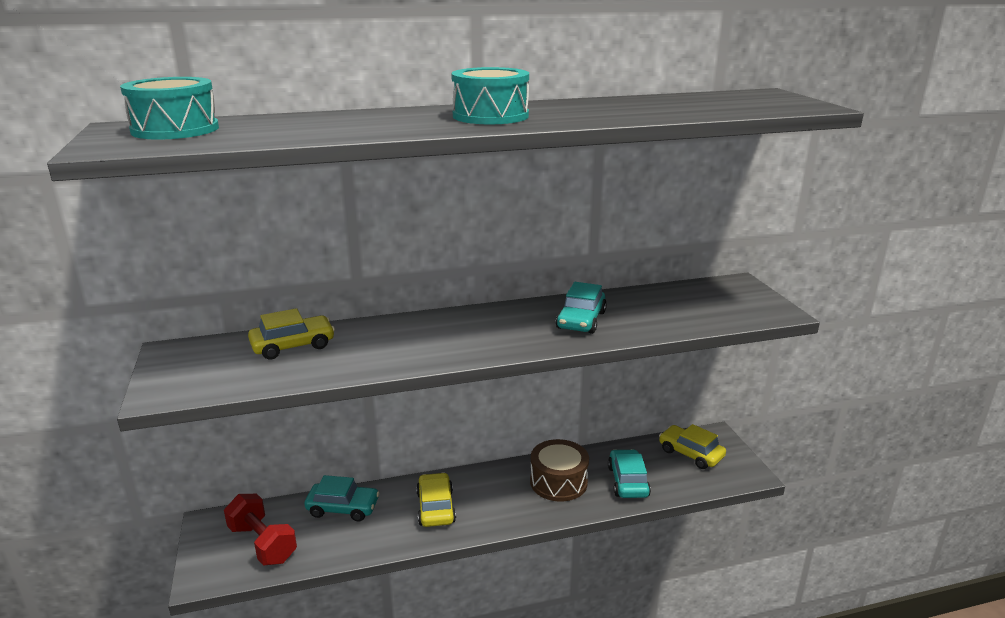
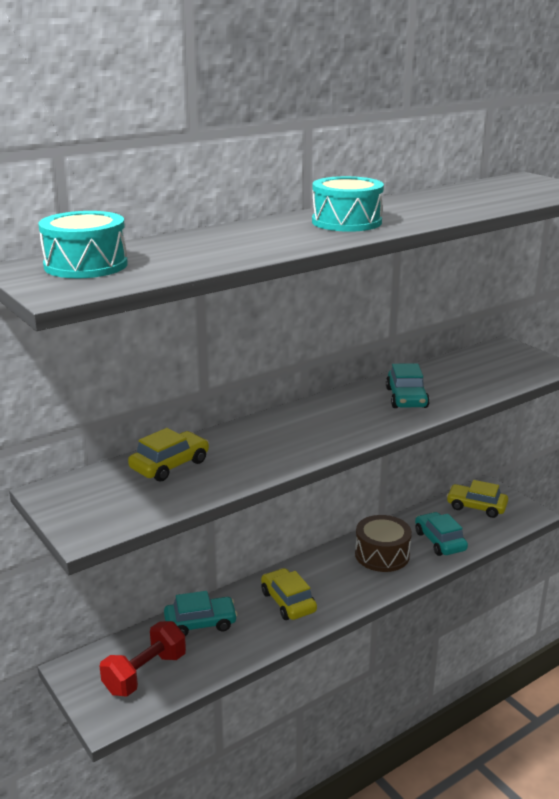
camera: 20 degrees left, 0 degrees up
red dumbbell [224,494,297,566] -> red dumbbell turned 75 degrees counterclockwise [100,621,186,697]

